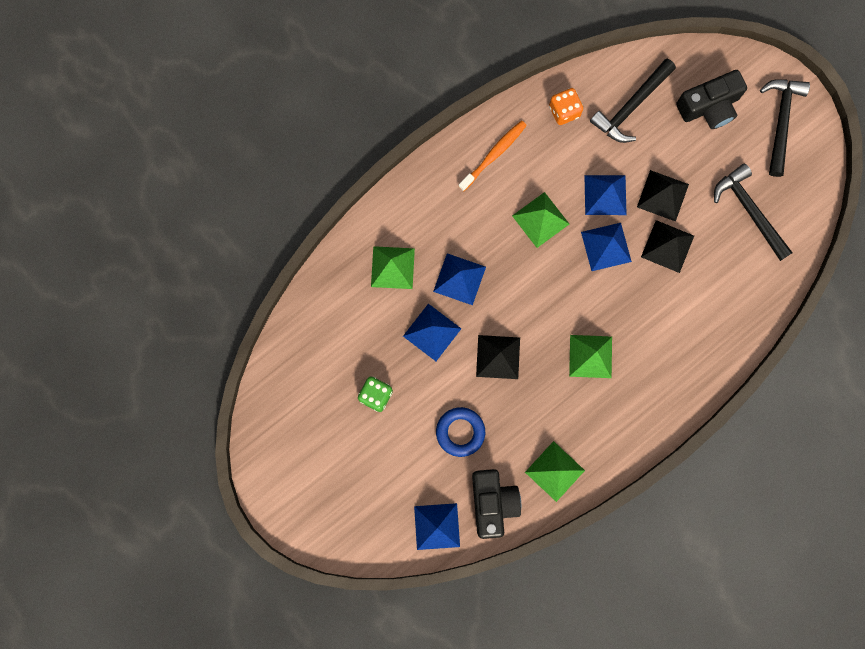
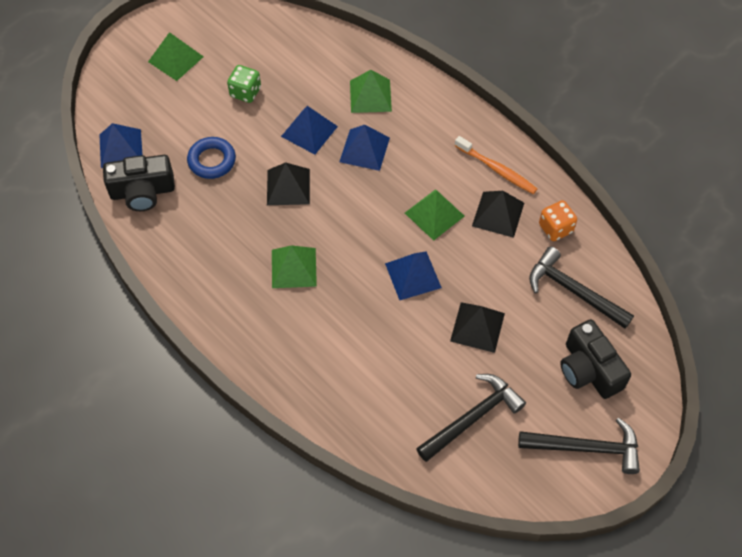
camera: 85 degrees right, 20 degrees down
green pyramid [525,441,585,502] -> green pyramid moved to [148,32,204,81]
blue pyramid [584,175,627,215] -> none
black pyramid [641,220,694,273] -> black pyramid moved to [472,191,524,238]

